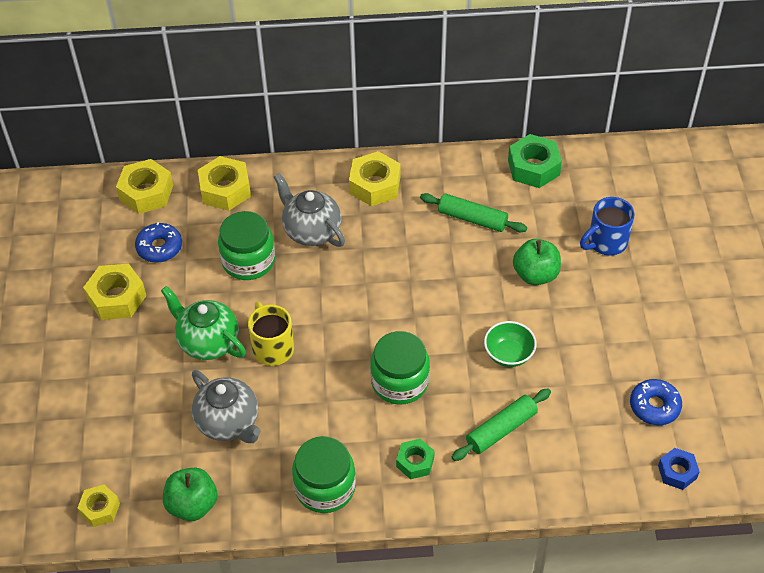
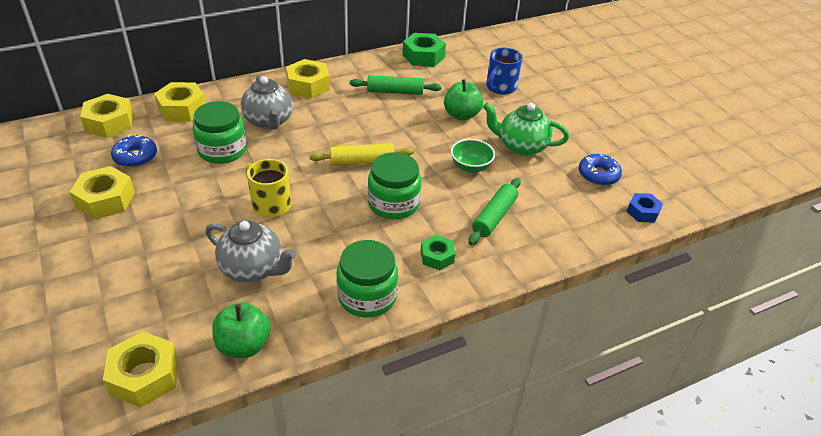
camera: 25 degrees left, 10 degrees down
yellow nut [78,485,120,527] -> yellow nut [103,332,178,407], size x1.64
green teapot [161,286,246,360] -> green teapot moved to [483,103,569,156]
grey teapot [274,173,345,247] -> grey teapot turned 135 degrees counterclockwise [241,75,293,130]
none -> yellow rolling pin [309,143,414,165]

